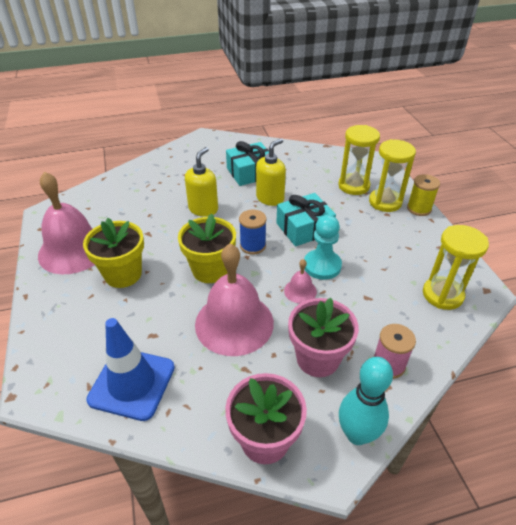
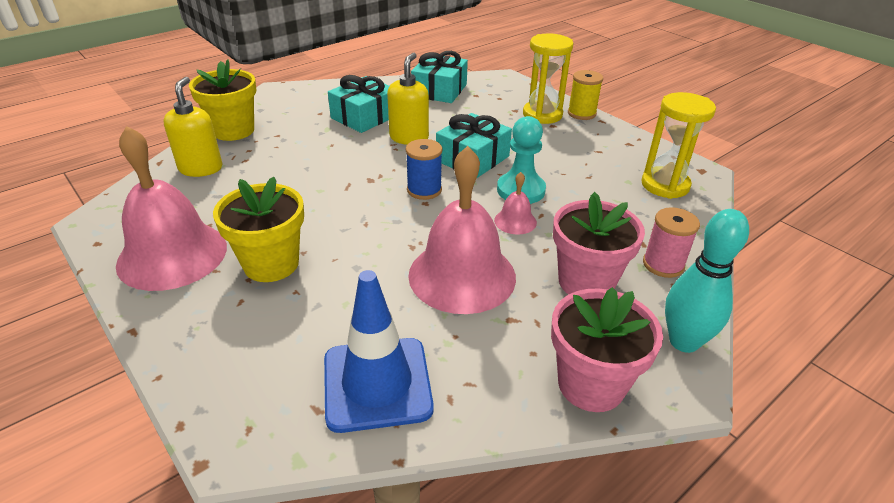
camera: 25 degrees left, 5 degrees down
yellow flower pot [178,213,236,283] -> yellow flower pot moved to [189,59,256,141]
yellow soap dispenser [185,147,218,217] -> yellow soap dispenser moved to [163,77,223,177]
yellow hourglass [338,125,380,195] -> none
none -> turquoise gift [411,51,468,103]

